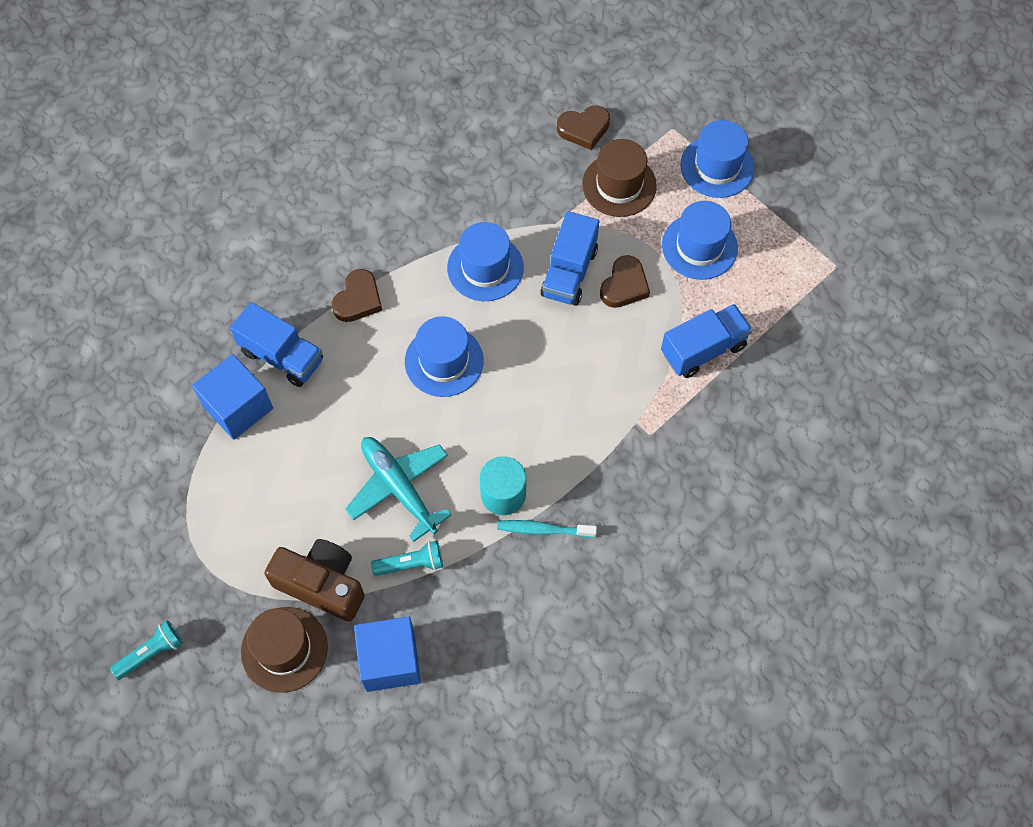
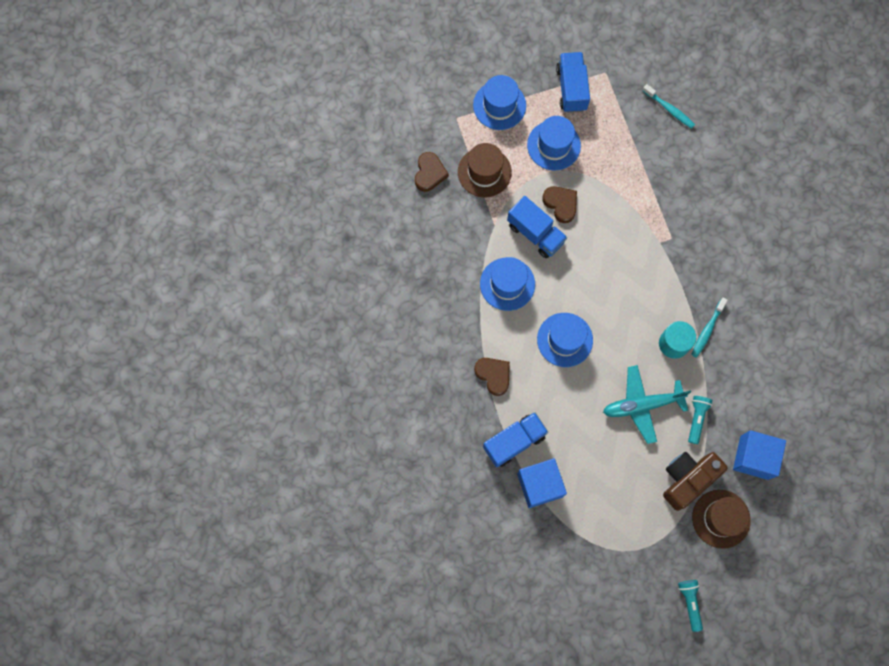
camera: 65 degrees left, 10 degrees up
blue truck [661,304,753,378] -> blue truck moved to [556,52,590,113]
none -> turquoise toothbrush [642,84,695,129]

